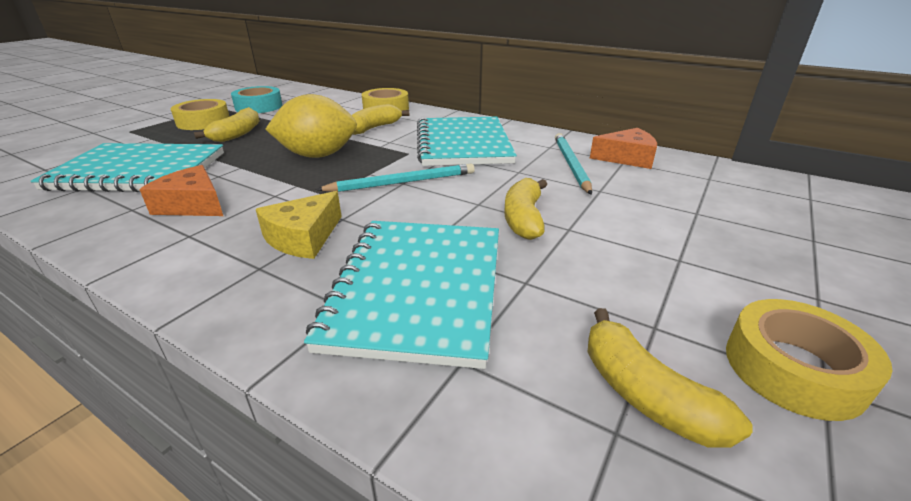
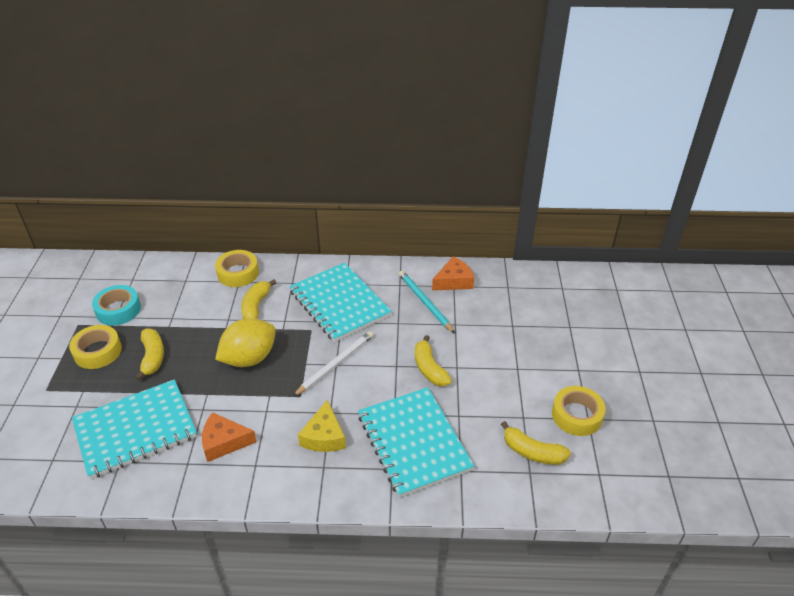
camera: 30 degrees left, 10 degrees up
turquoise pencil [316,164,475,192] -> white pencil [293,331,373,396]

